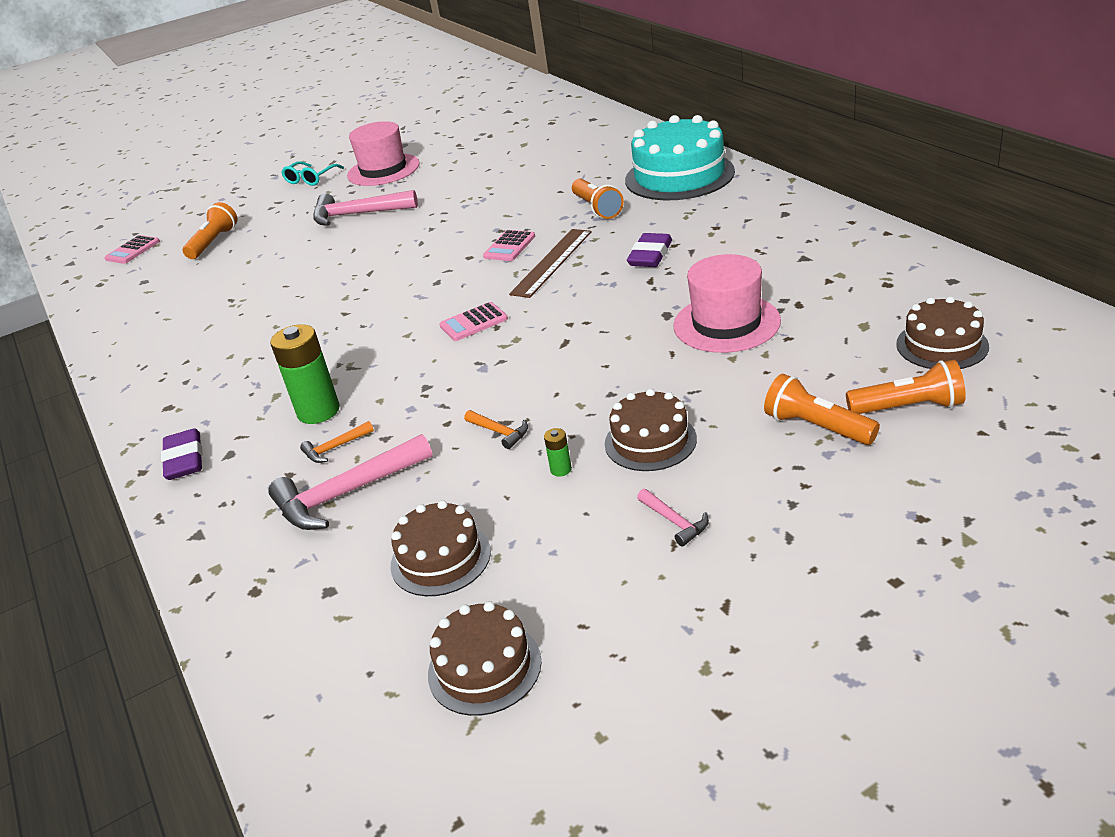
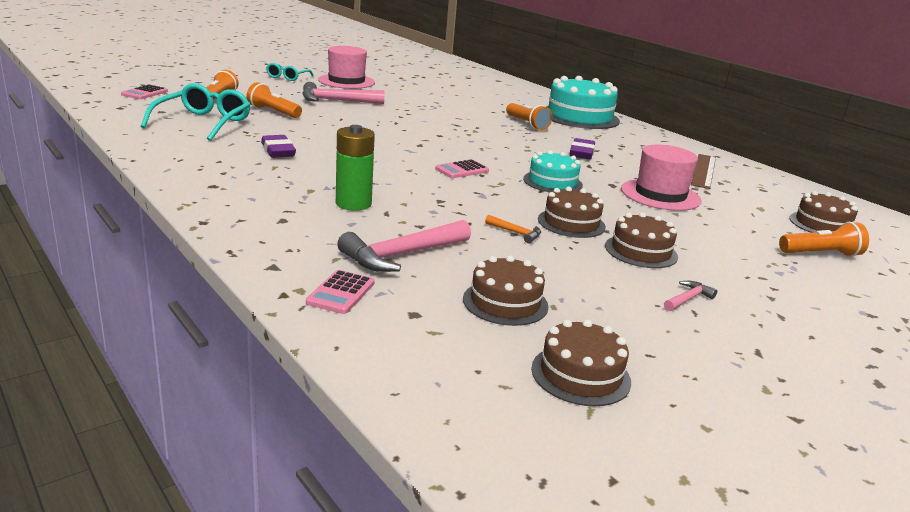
camera: 15 degrees left, 10 degrees down
purple eraser [161,428,203,480] -> purple eraser moved to [261,135,296,158]
orange hammer [300,421,374,463] -> none
pink calculator [483,230,535,261] -> pink calculator moved to [306,270,375,314]
brown ruler [509,229,592,298] -> brown ruler moved to [691,154,716,189]
green battery [544,428,572,476] -> none
pink hammer [637,489,709,547] -> pink hammer turned 90 degrees counterclockwise [664,281,717,311]
orange flashlight [764,374,880,445] -> orange flashlight moved to [247,82,302,118]
none -> turquoise glasses [141,83,251,141]
none -> turquoise cake [523,150,583,192]
none -> brown cake [538,187,606,238]

